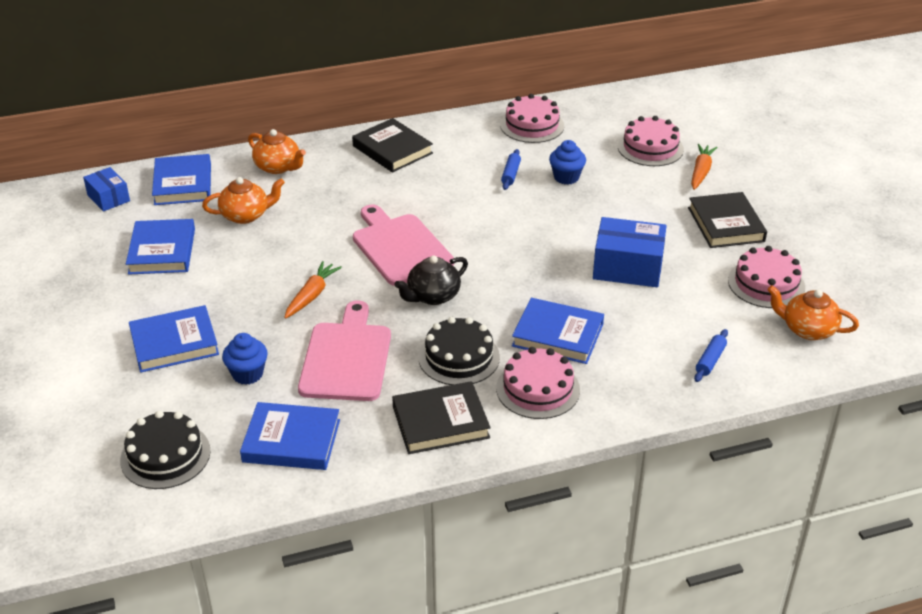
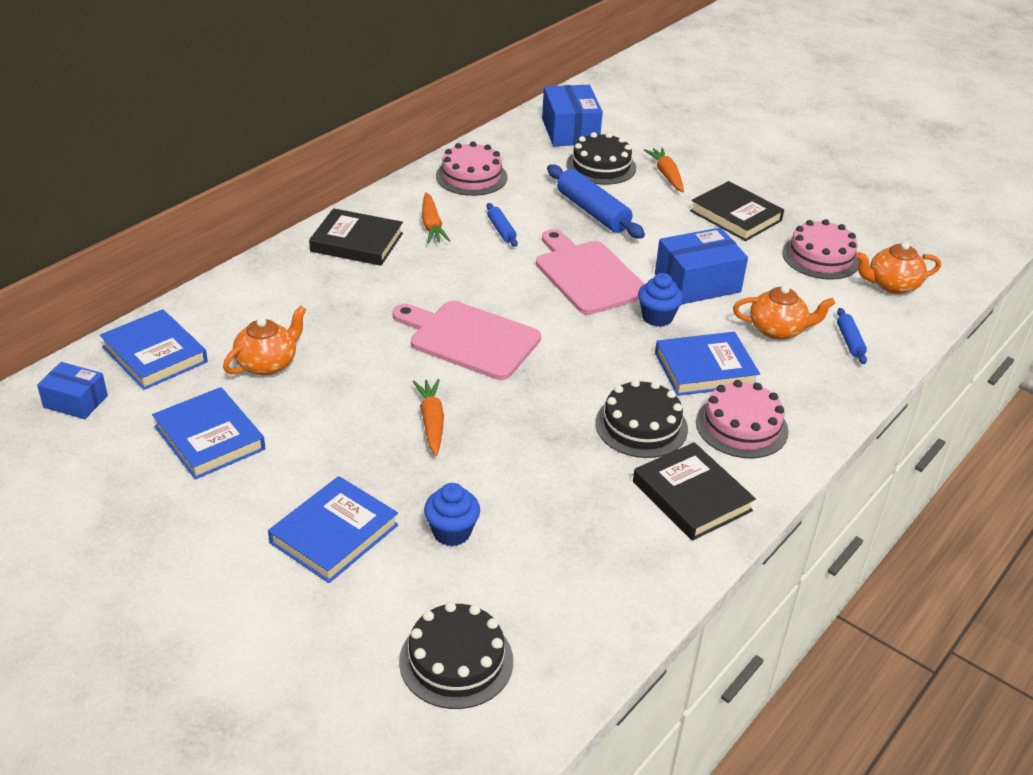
camera: 35 degrees left, 0 degrees up
blue book [240,402,340,470] -> none
orange teapot [248,129,306,174] -> orange teapot moved to [733,285,835,340]
pink cutting board [298,300,391,401] -> pink cutting board moved to [536,229,644,315]
black book [392,381,491,454] -> black book turned 75 degrees counterclockwise [633,442,756,541]
black teapot [394,255,468,305] -> none
blue cupcake [549,140,586,185] -> blue cupcake moved to [638,273,683,327]
pink cake [618,116,684,166] -> black cake [566,132,636,185]
none -> orange carrot [422,192,450,243]
none -> blue box [542,85,603,146]
none -> blue rolling pin [547,164,645,239]

